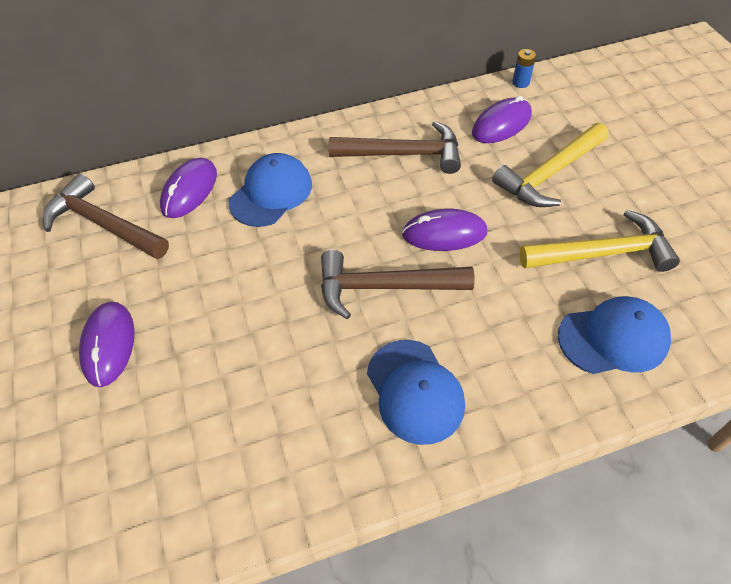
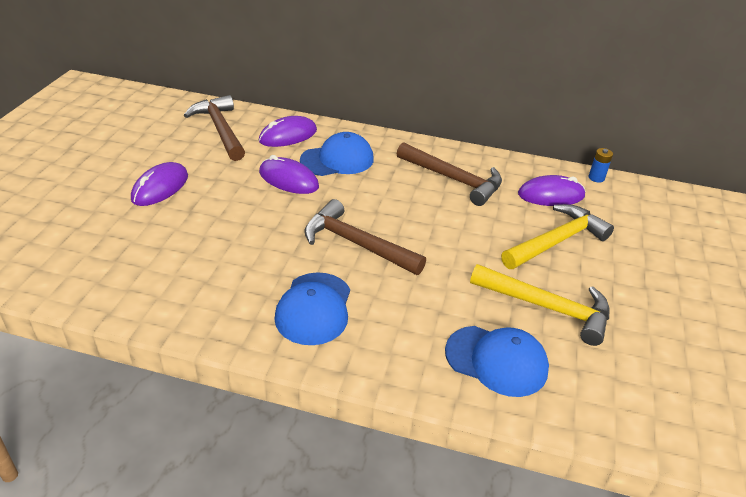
camera: 30 degrees right, 15 degrees down
purple mouse [402,209,488,251] -> purple mouse moved to [259,155,319,194]
yellow hammer [492,123,609,207] -> yellow hammer turned 150 degrees clockwise [501,204,614,269]

